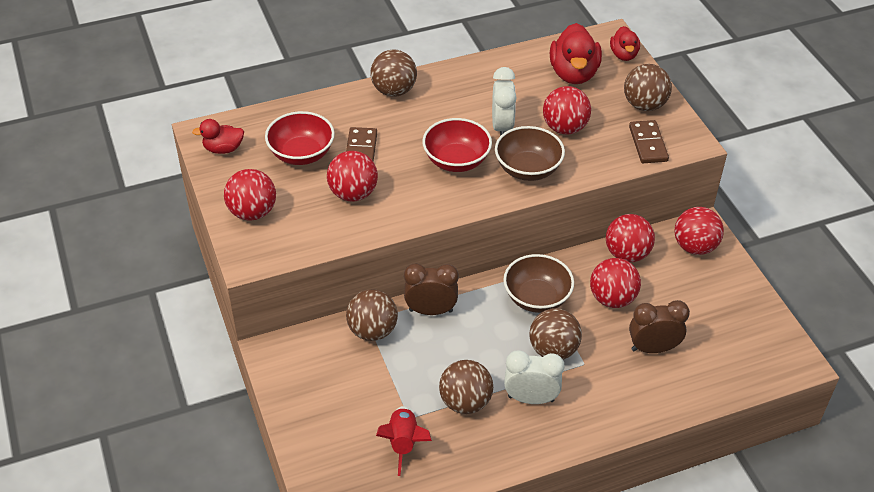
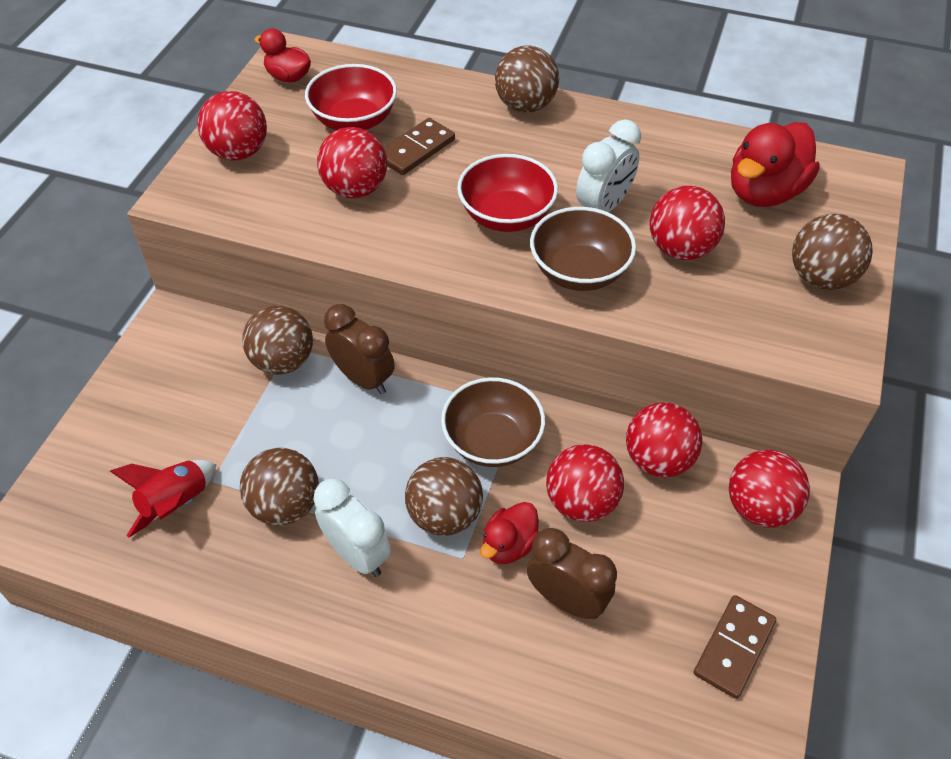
camera: 40 degrees right, 5 degrees up
red duck [610,26,640,61] -> red duck moved to [480,502,539,564]
brown domino [629,120,669,163] -> brown domino moved to [693,595,776,699]

